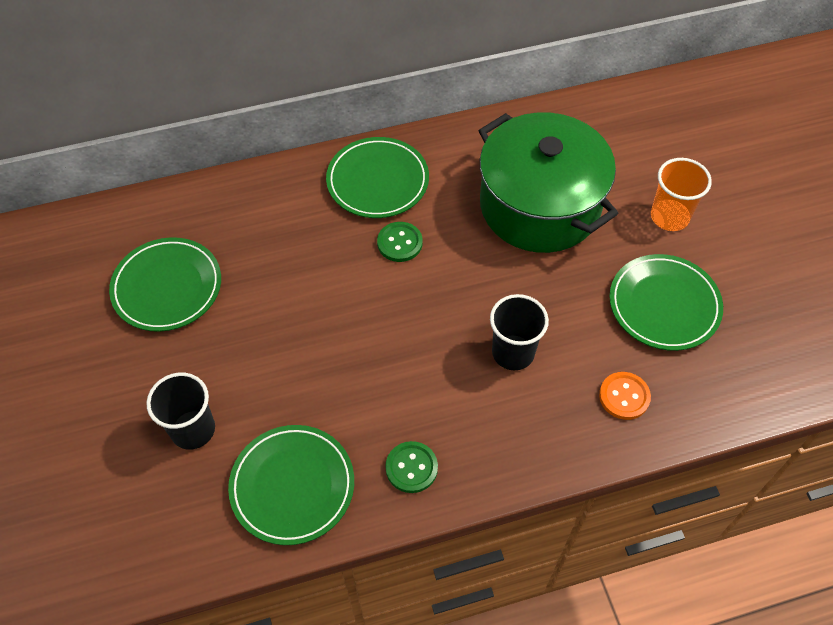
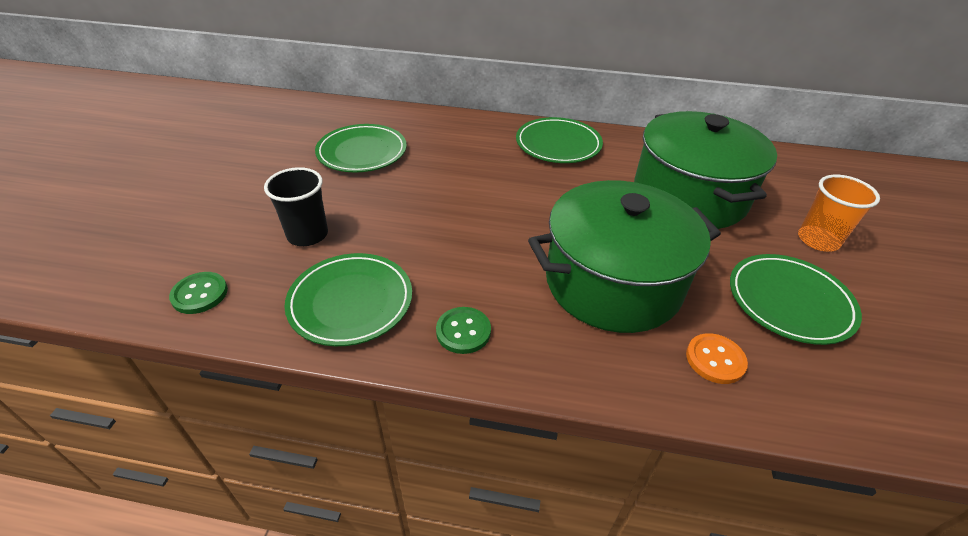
camera: 25 degrees right, 15 degrees down
green button [377,222,423,262] -> green button moved to [169,272,228,314]
black cup [490,294,549,370] -> green pot [528,180,721,333]

